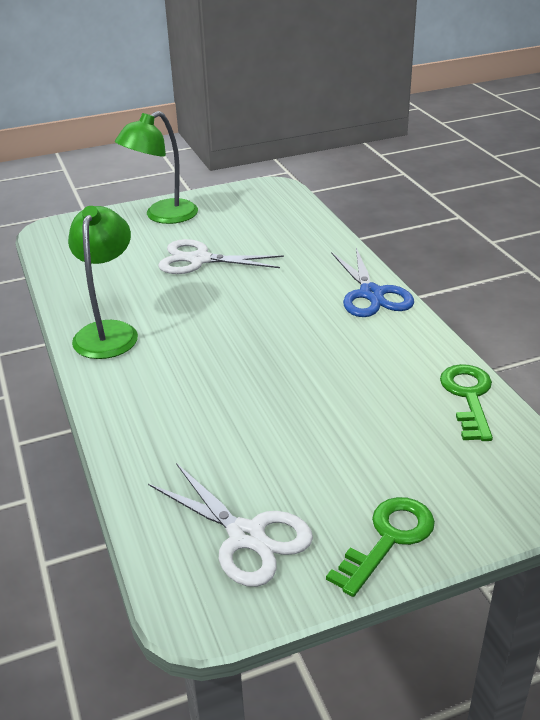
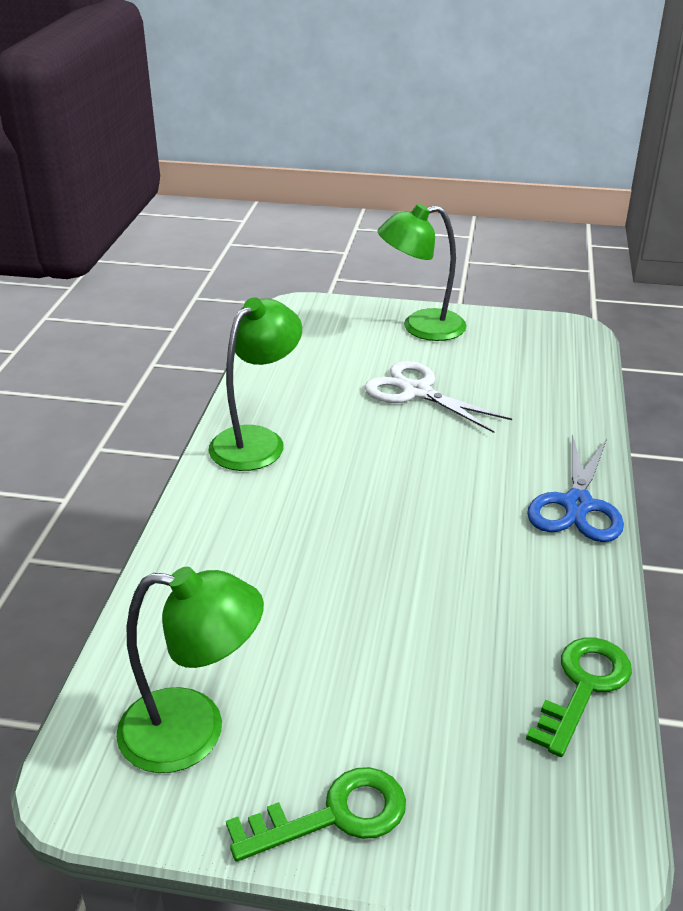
camera: 30 degrees right, 0 degrees up
white scissors [148,463,313,587] -> green lamp [116,567,264,773]

